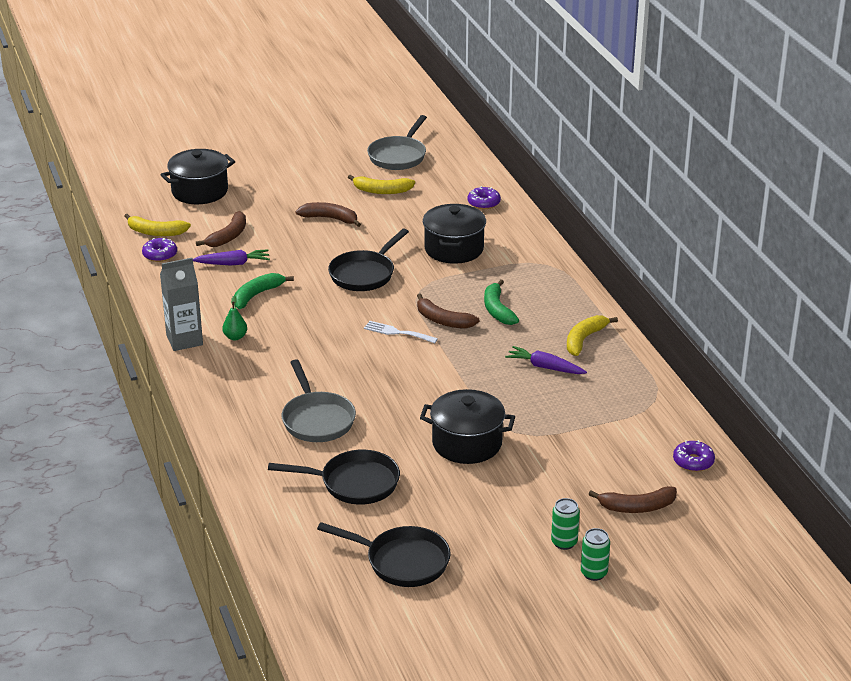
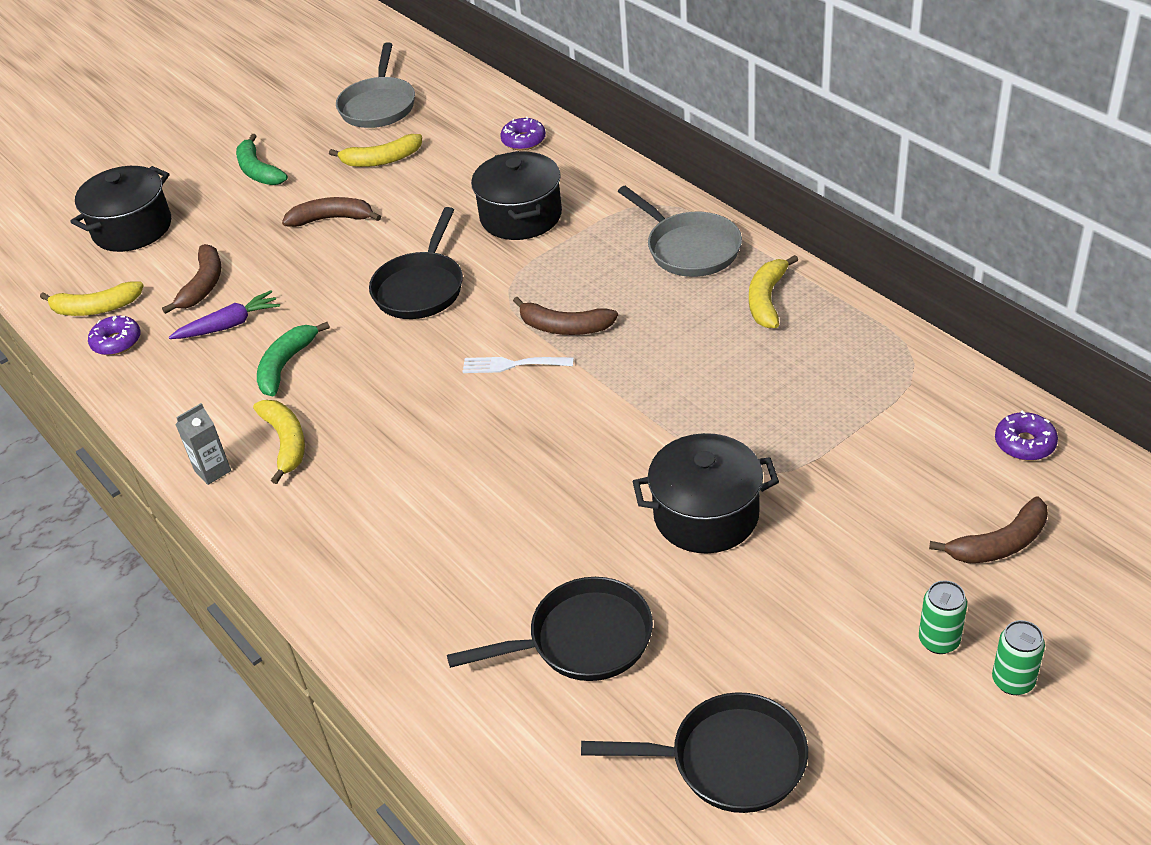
camera: 15 degrees left, 10 degrees up
grey carton [160,258,203,351] -> grey carton [175,403,231,485], size x0.60
green pear [222,295,247,340] -> yellow banana [253,400,305,484]
grey pan [282,360,356,442] -> grey pan moved to [618,186,742,277]
green banana [484,279,519,325] -> green banana moved to [236,134,288,185]
purple carrot [505,346,587,374] -> none

